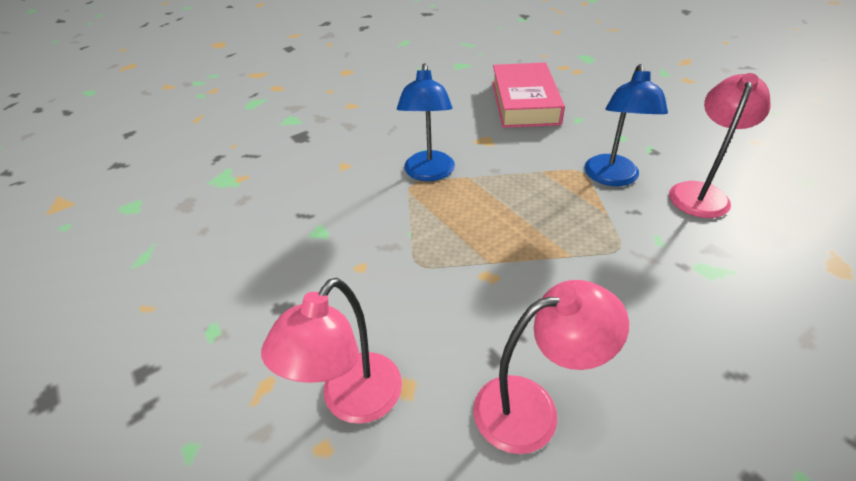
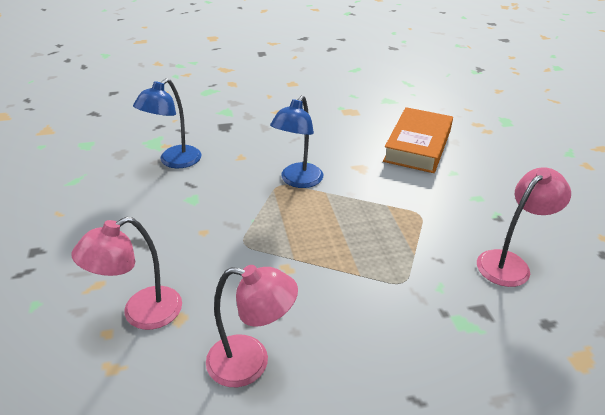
camera: 20 degrees right, 5 degrees down
pink book [492,62,565,128] -> orange book [383,107,453,173]
blue lamp [584,64,668,186] -> blue lamp moved to [133,78,201,168]

